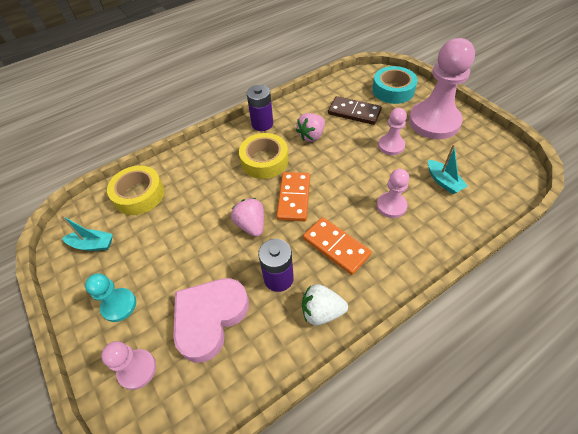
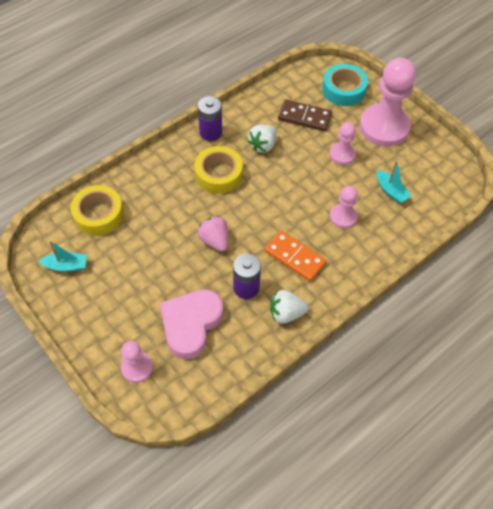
camera: 10 degrees left, 5 degrees up
turquoise pawn [85,273,136,322] -> none
orange domino [277,172,310,221] -> none
pink strawberry [296,113,325,142] -> white strawberry [248,125,276,153]

